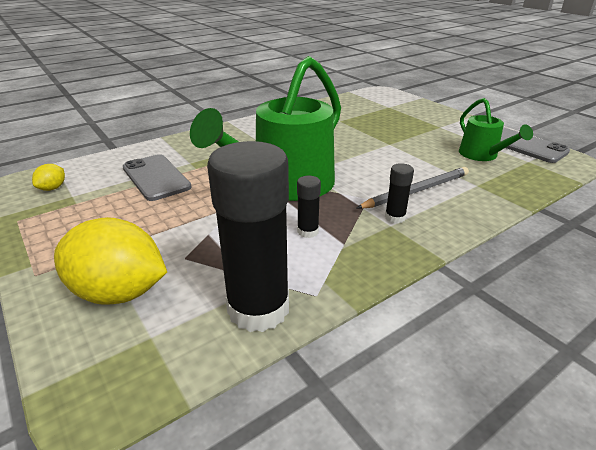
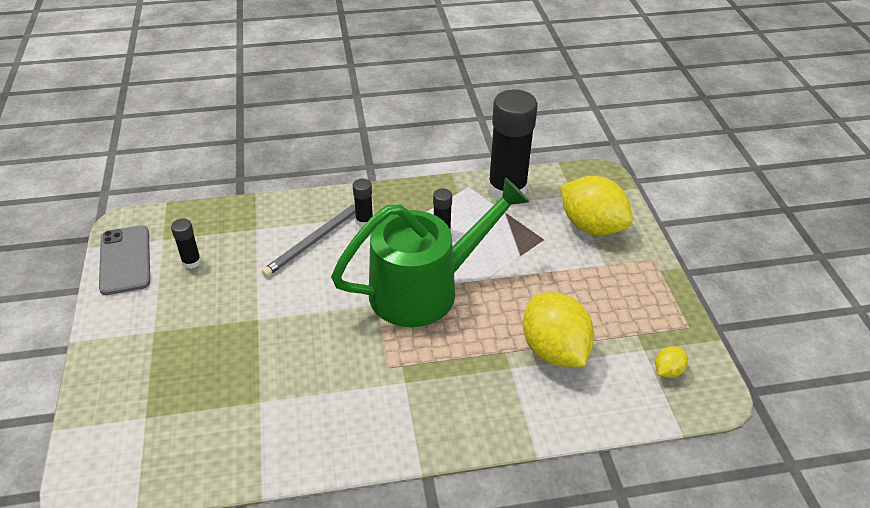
camera: 155 degrees left, 10 degrees up
grey phone [123,154,192,201] -> yellow lemon [523,292,594,367]
grey pencil [357,167,469,209] -> grey pencil turned 45 degrees counterclockwise [262,204,355,277]
green watering can [459,98,533,161] -> black glue stick [171,218,201,269]

